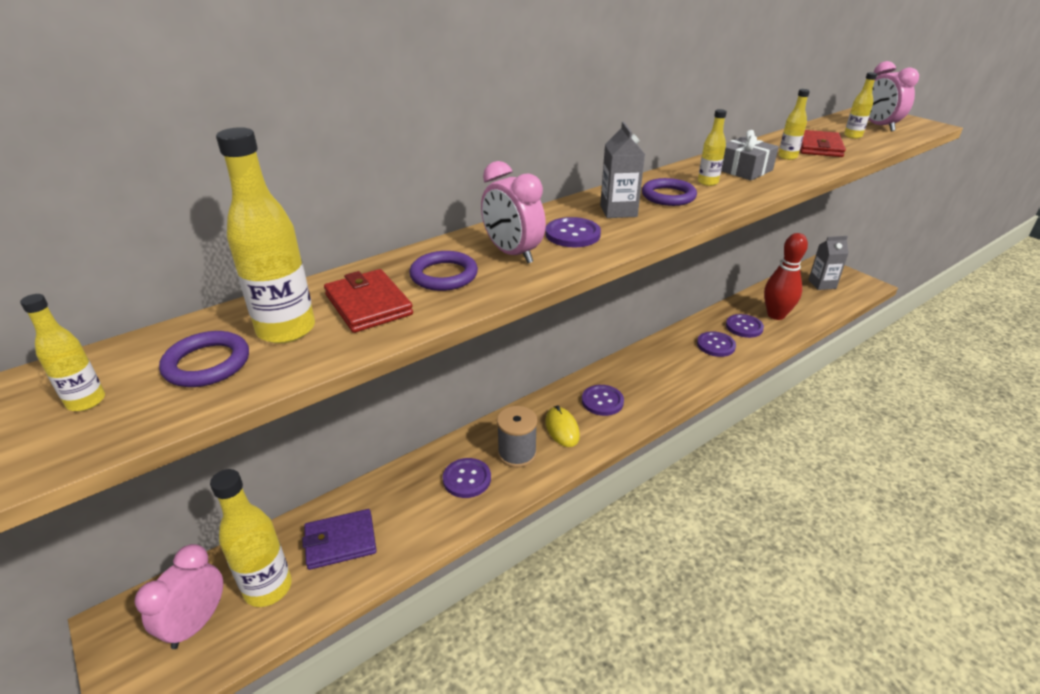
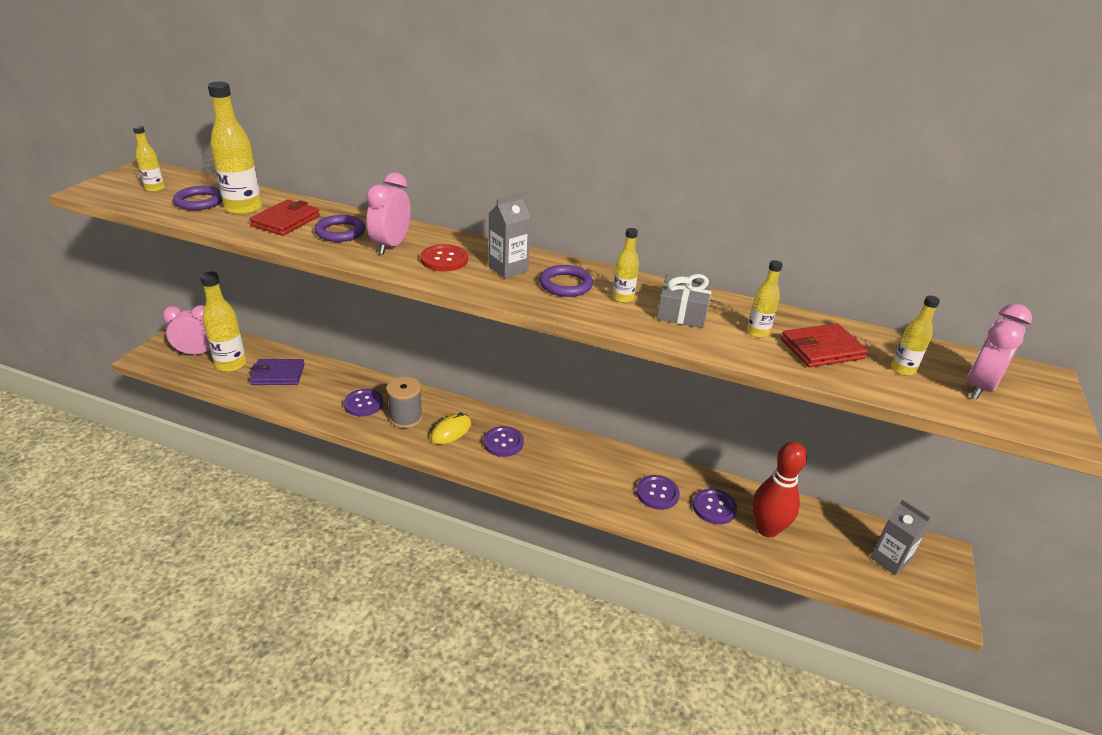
camera: 55 degrees right, 0 degrees up
purple wallet [302,509,377,570] -> purple wallet turned 45 degrees counterclockwise [250,359,305,385]
purple button [545,217,601,247] -> red button [420,244,468,271]

